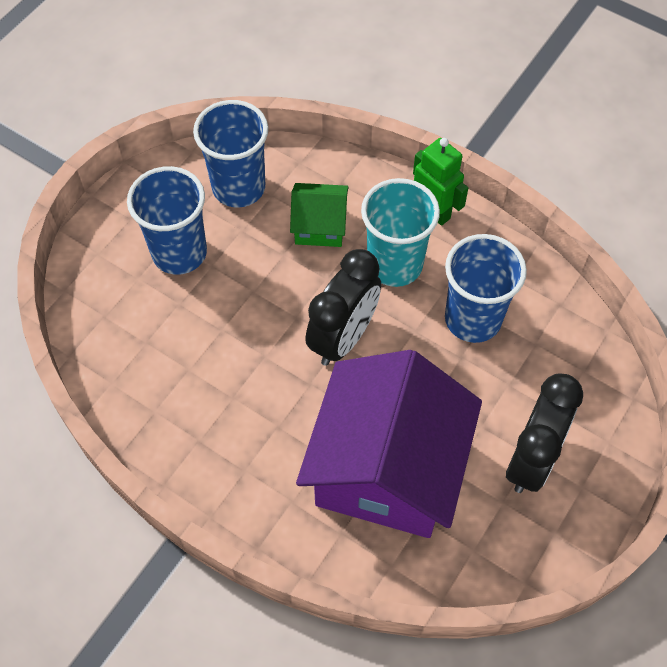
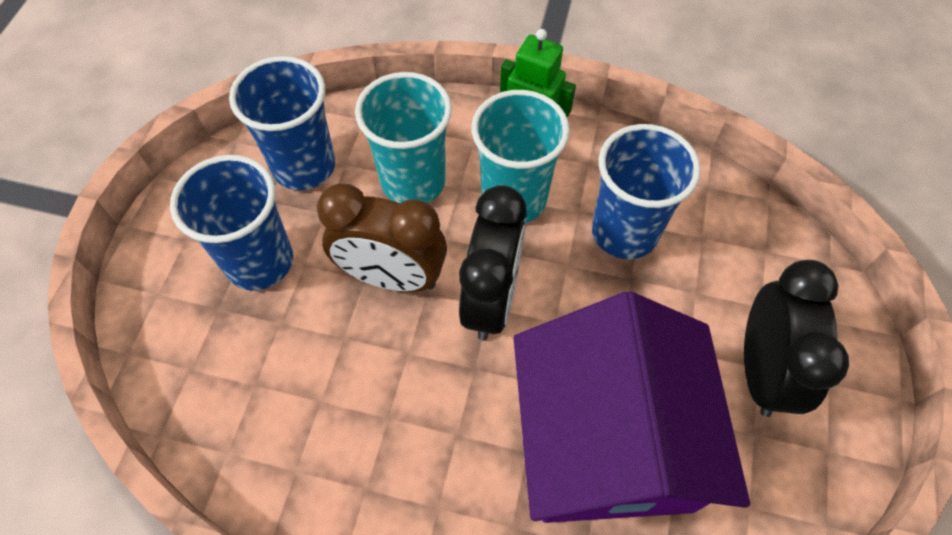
camera: 20 degrees left, 0 degrees up
green house [290,183,348,247] -> turquoise cup [355,72,452,203]
none -> brown clock [317,183,447,292]

